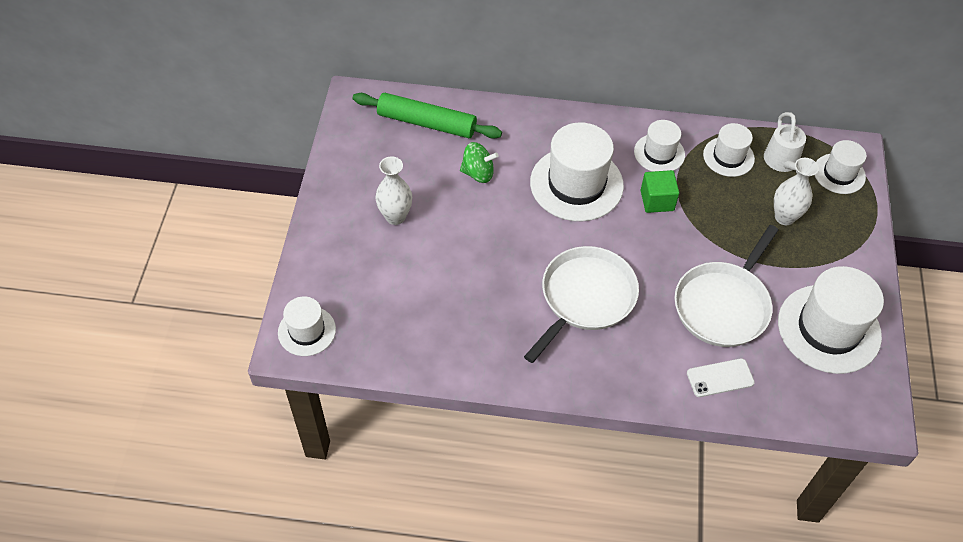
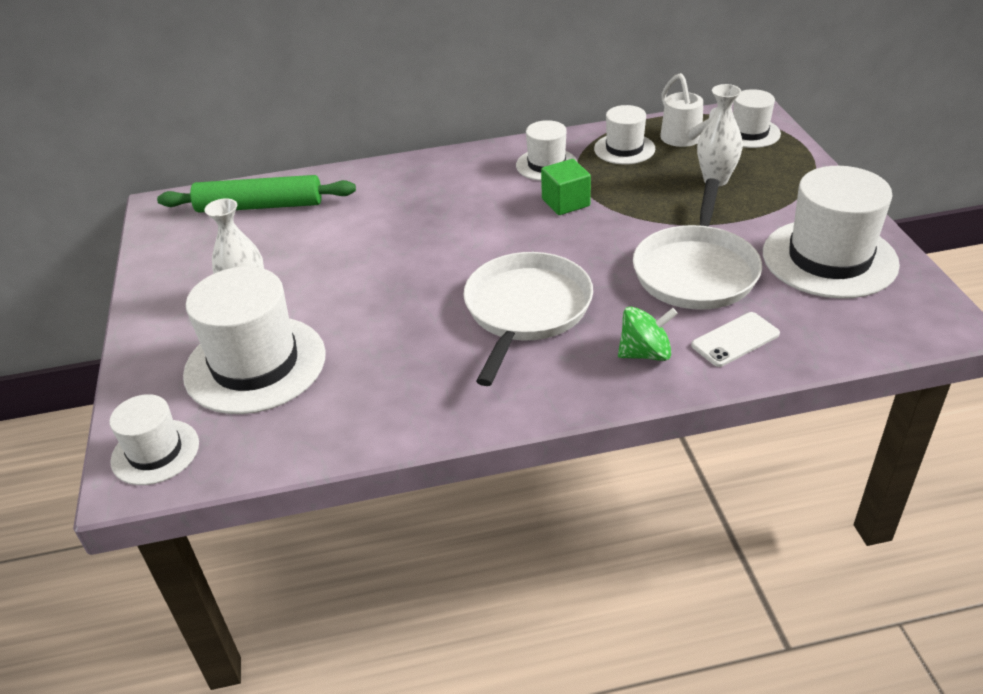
camera: 15 degrees left, 15 degrees down
green spinning top [460,142,499,183] -> green spinning top moved to [618,306,678,361]
white hat [530,122,624,221] -> white hat moved to [183,267,326,414]

